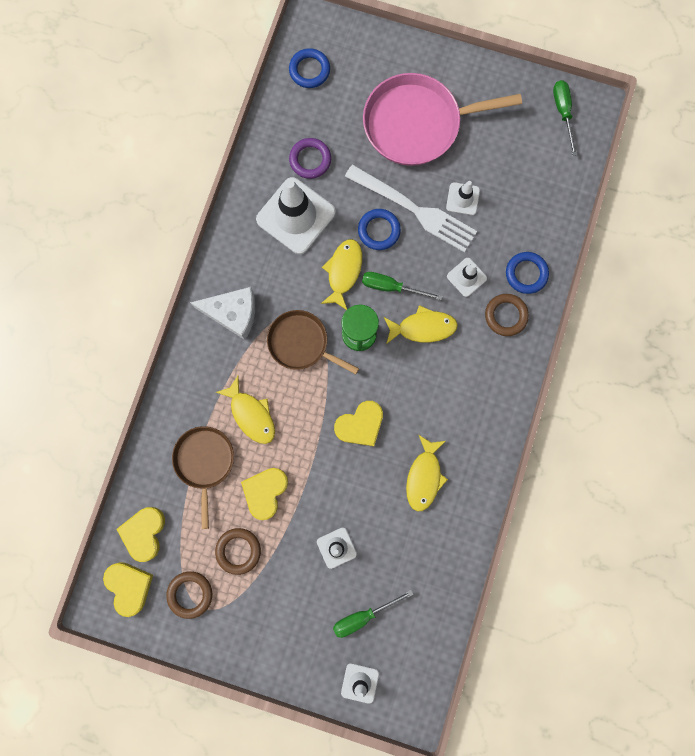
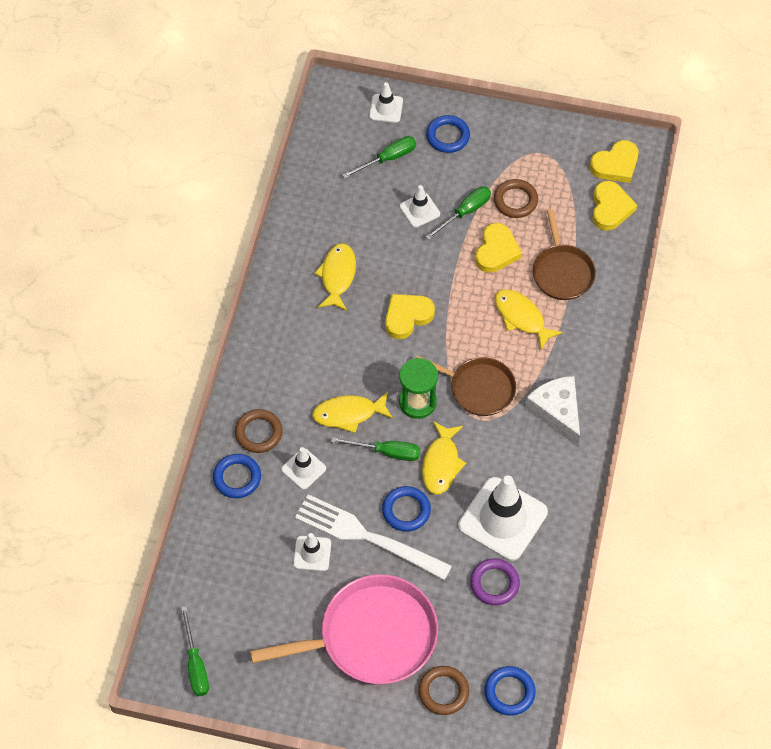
camera: 175 degrees right, 20 degrees down
yellow heart [103,562,153,617] -> yellow heart turned 90 degrees counterclockwise [590,140,639,183]
brown ring [166,571,212,619] -> brown ring moved to [418,666,469,715]
white cheese [190,287,255,340] -> white cheese turned 60 degrees clockwise [525,376,580,446]
none -> blue ring [426,115,470,153]
none -> green screwdriver [426,186,491,240]

